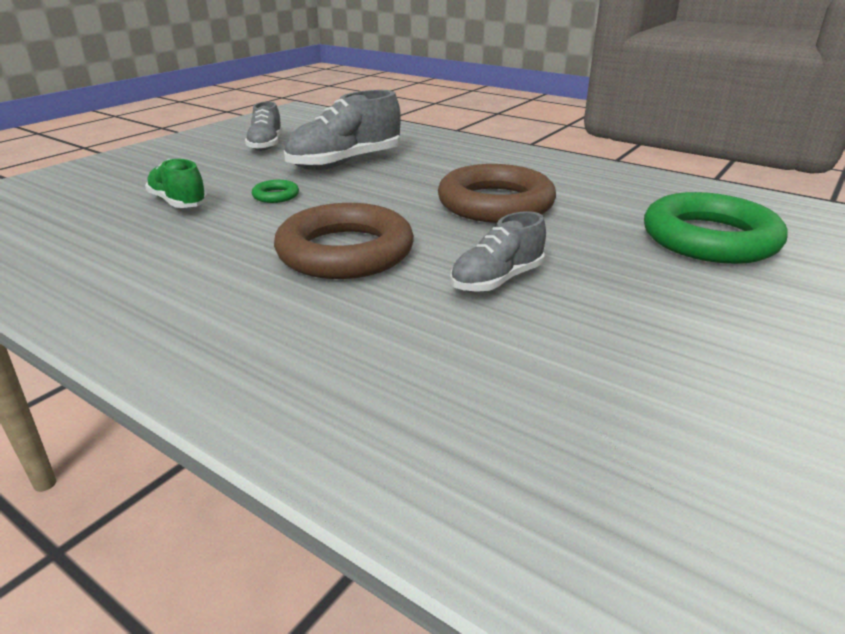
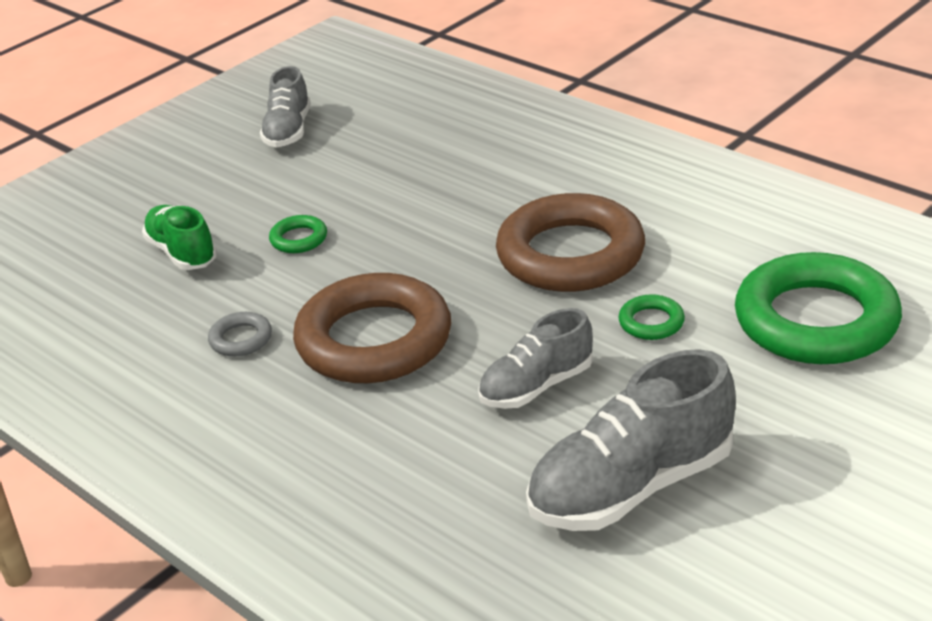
camera: 10 degrees right, 5 degrees up
grey shoe [284,90,401,170] -> grey shoe moved to [526,349,736,531]
none -> grey ring [208,312,272,356]
none -> green ring [619,294,685,340]

